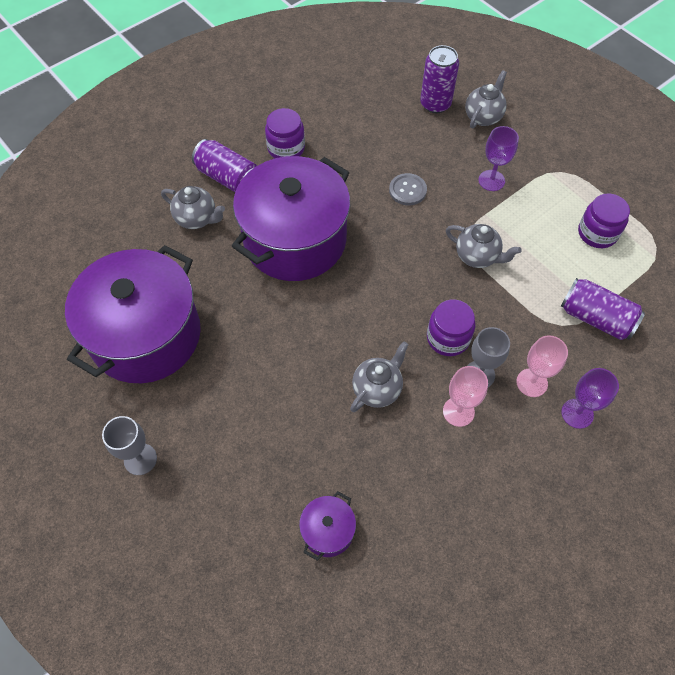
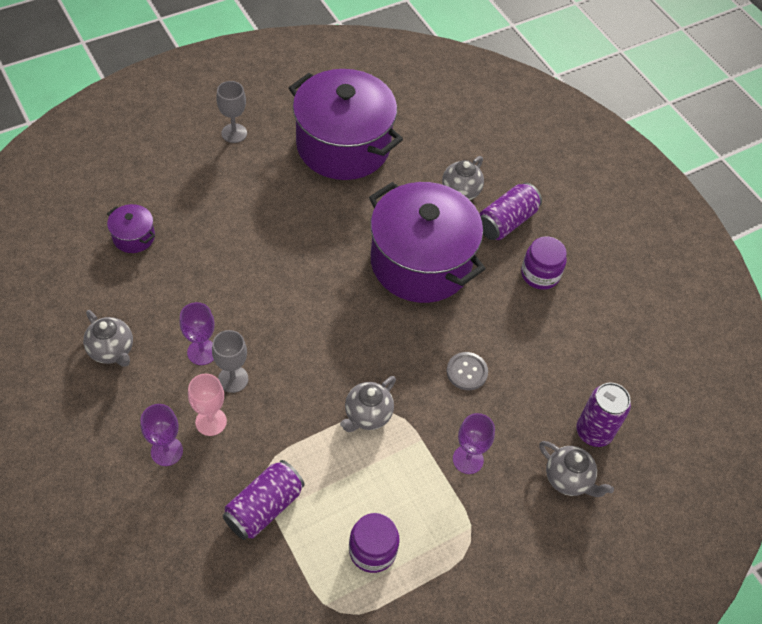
camera: 95 degrees right, 5 degrees down
grey teapot [350,341,409,412] -> grey teapot moved to [83,310,133,367]
purple jar [427,299,475,356] -> none
pink goblet [443,366,488,427] -> purple goblet [180,302,215,365]

